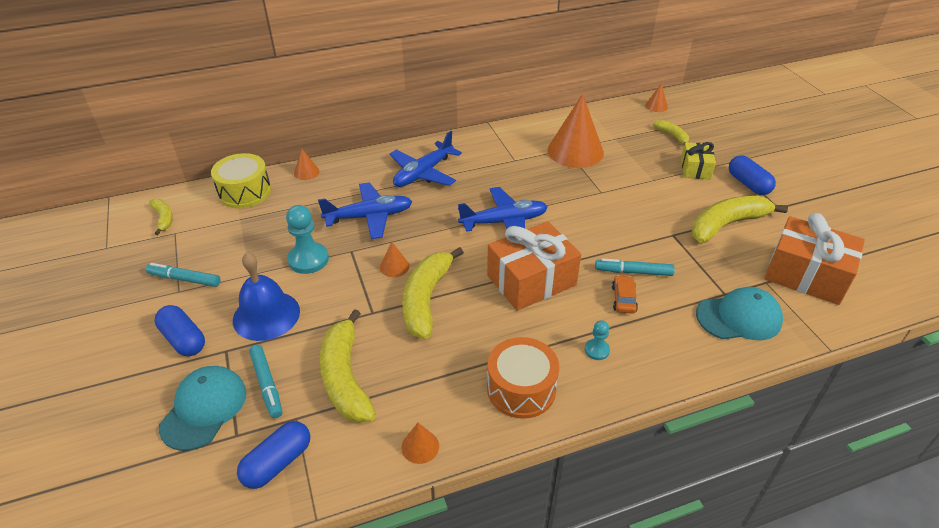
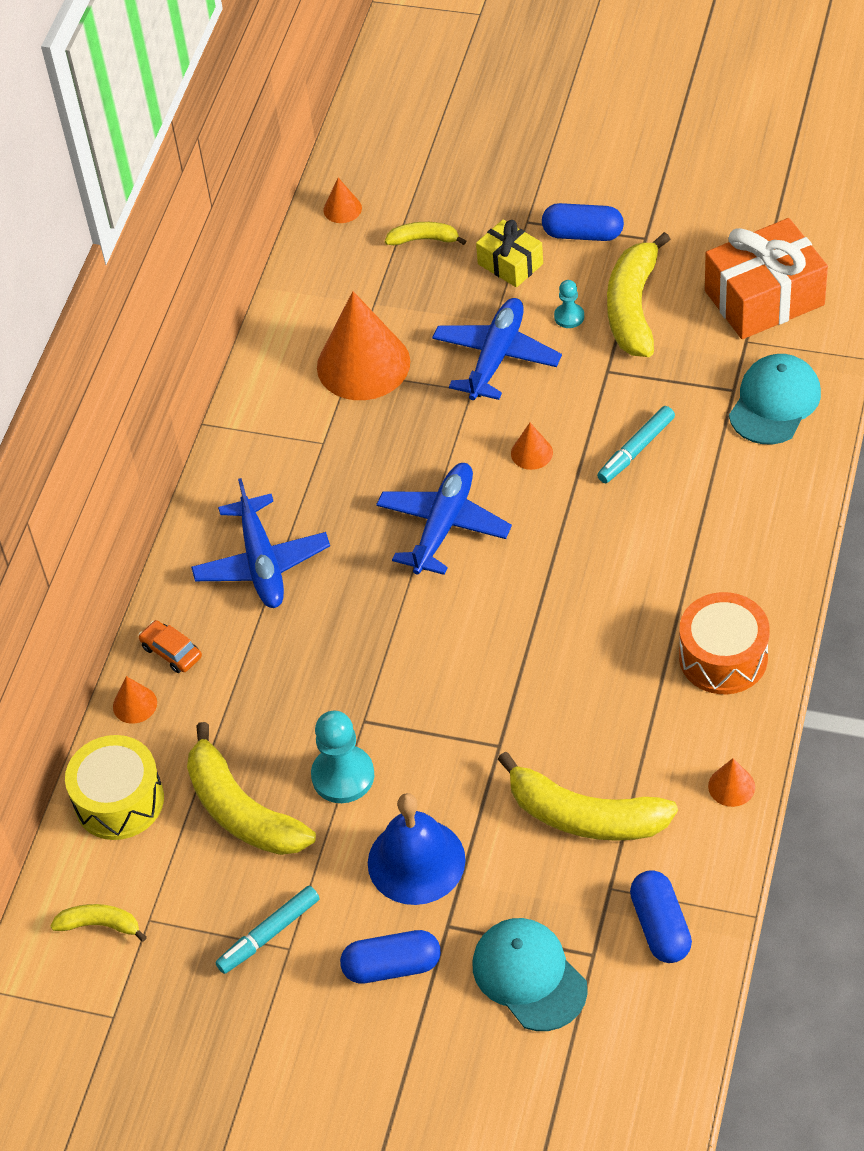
camera: 50 degrees left, 10 degrees up
turquoise marker [249,345,282,418] -> none
blue plane [318,182,412,239] -> blue plane moved to [432,298,562,400]
orange cone [380,242,409,277] -> orange cone moved to [511,423,553,470]
yellow banana [402,247,464,339] -> yellow banana moved to [187,722,316,855]
orange gift [487,221,581,311] -> none
turquoise pawn [585,320,610,360] -> turquoise pawn moved to [554,280,584,328]
orange car [612,275,638,314] -> orange car moved to [138,620,202,673]

